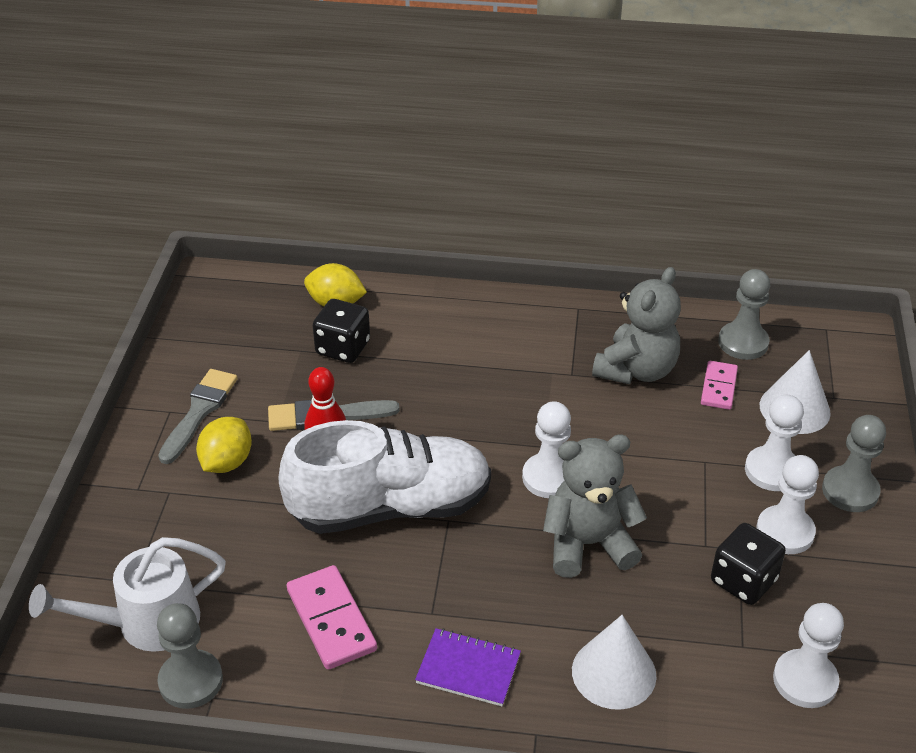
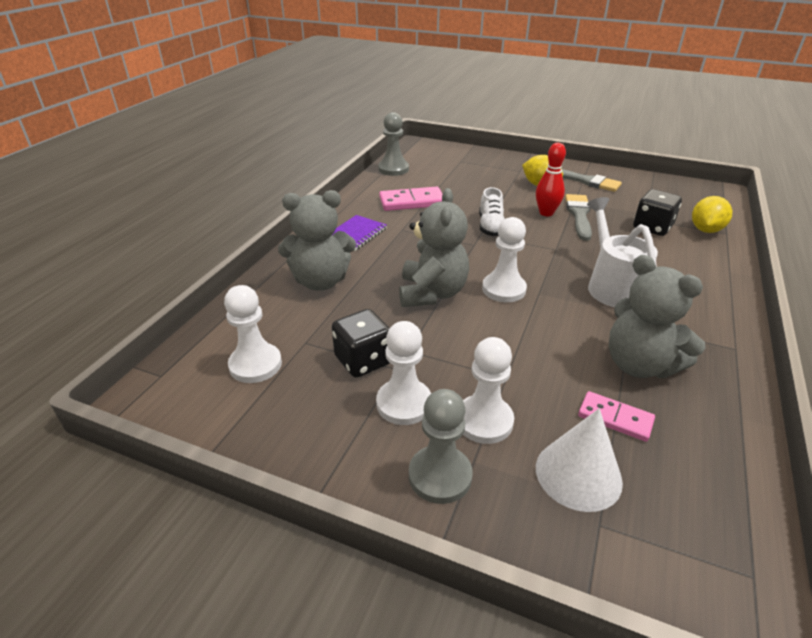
camera: 105 degrees right, 5 degrees down
white watering can [29,537,226,652] -> white watering can moved to [587,197,658,307]
white shoe [278,420,491,534] -> white shoe [479,187,505,236], size x0.45
white cone [572,615,657,710] -> grey teddy bear [278,190,356,291]
grey pawn [718,269,770,360] -> none

